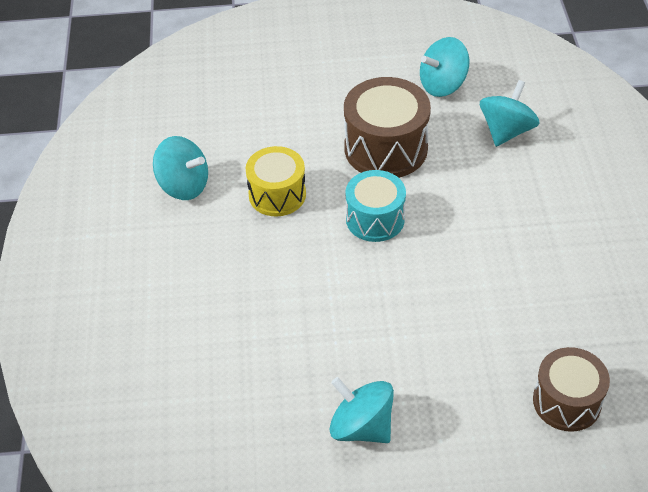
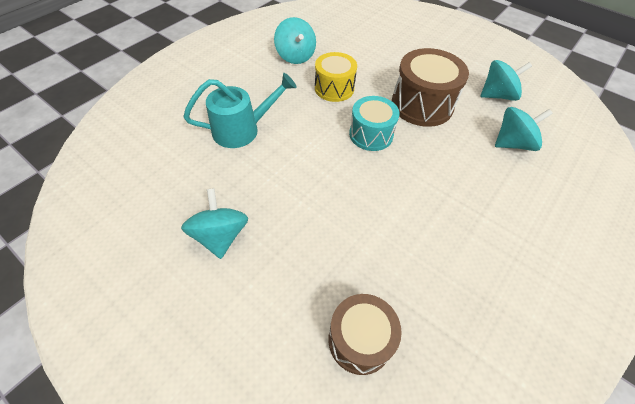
camera: 40 degrees right, 5 degrees up
turquoise spinning top [420,37,470,97] -> turquoise spinning top turned 150 degrees clockwise [480,60,532,101]
none -> turquoise watering can [183,73,297,148]

